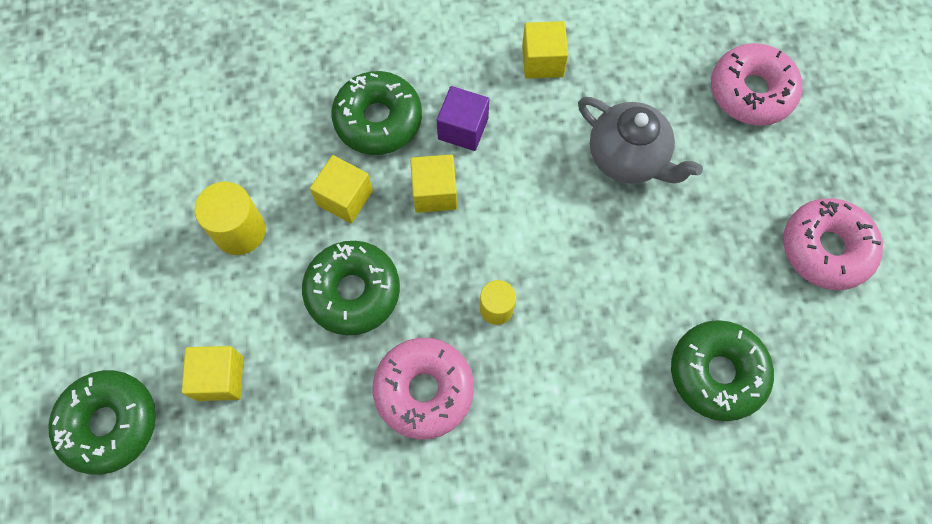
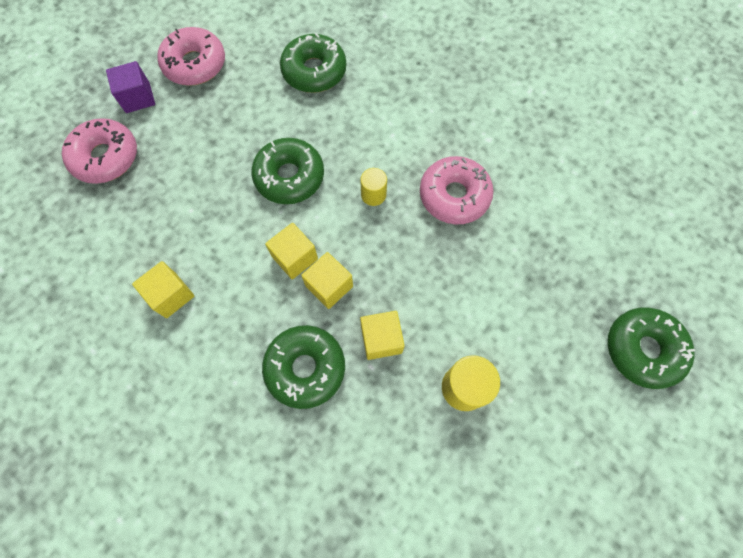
camera: 130 degrees left, 0 degrees up
yellow cube [181,346,243,401] -> yellow cube moved to [265,223,318,279]
green donut [302,241,400,335] -> green donut moved to [251,138,324,204]
purple cube [437,86,489,151] -> purple cube moved to [106,61,155,113]
grey teapot [578,97,703,184] -> none

